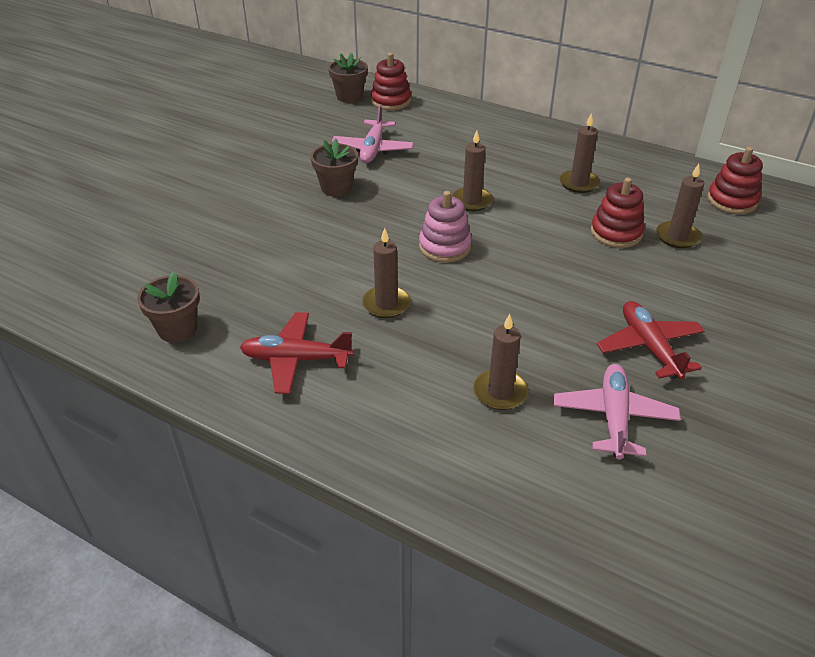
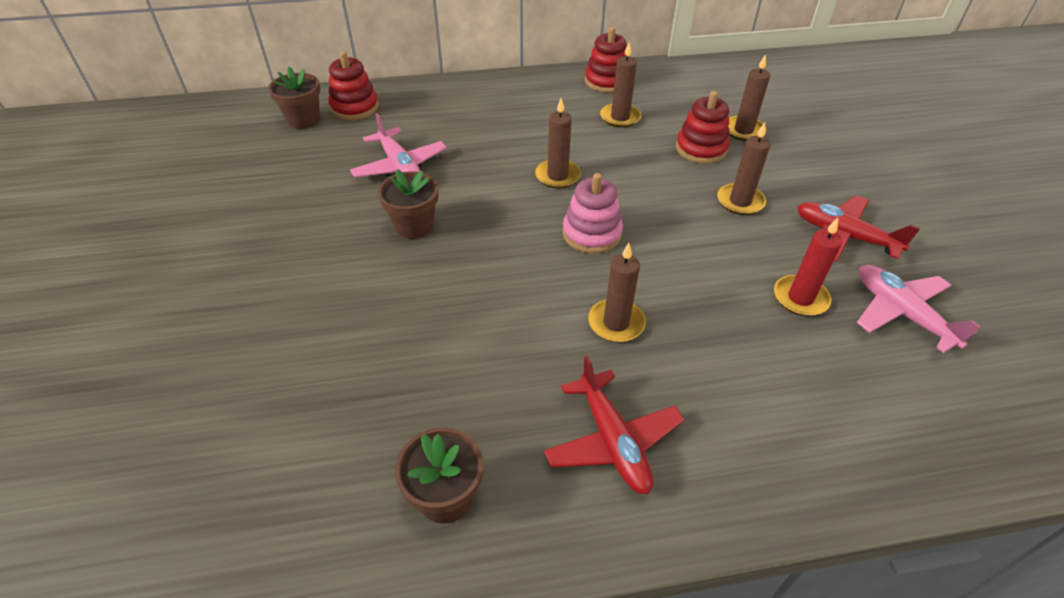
camera: 40 degrees left, 5 degrees up
red plane [240,312,354,394] -> red plane turned 75 degrees counterclockwise [544,355,685,494]
brown candle [473,314,528,410] -> brown candle moved to [717,122,770,215]
red stacking toy [707,147,763,214] -> red stacking toy moved to [585,27,627,93]
none -> red candle [774,218,842,316]

